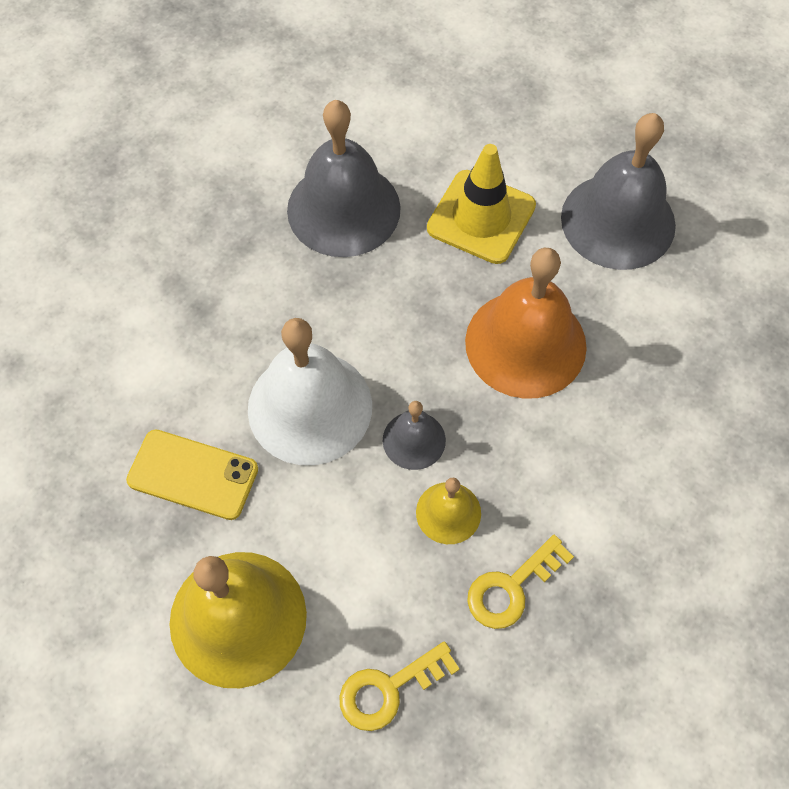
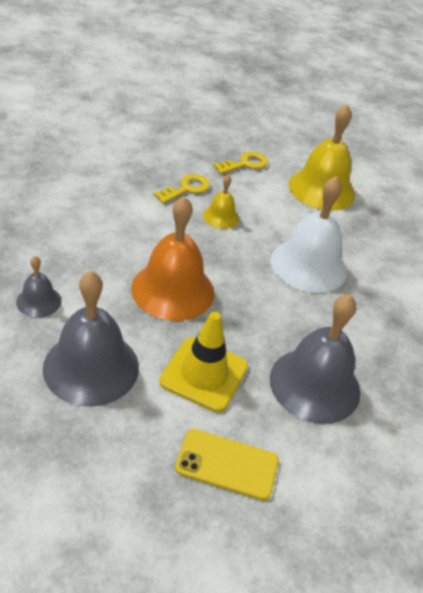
camera: 170 degrees right, 20 degrees down
yellow phone [126,429,258,520] -> yellow phone moved to [175,429,279,500]
grey bell [383,401,446,470] -> grey bell moved to [16,256,61,318]

